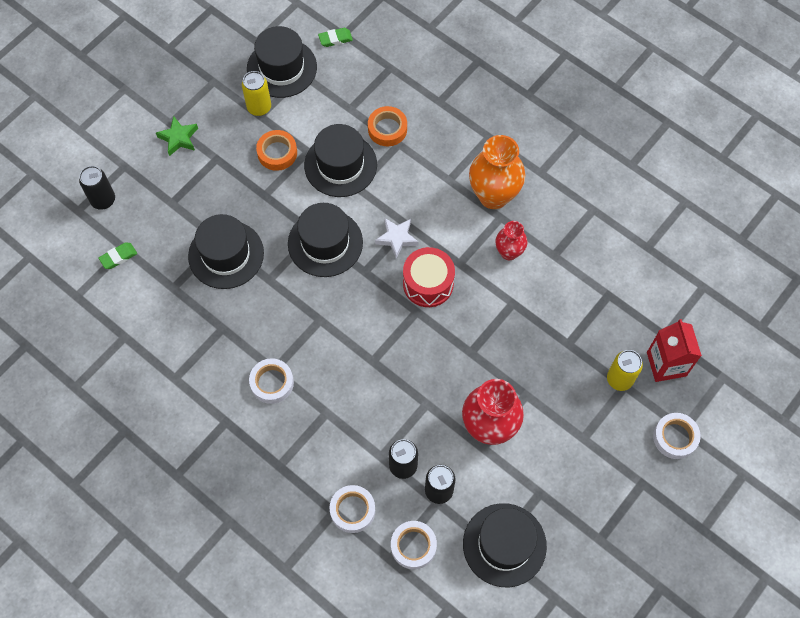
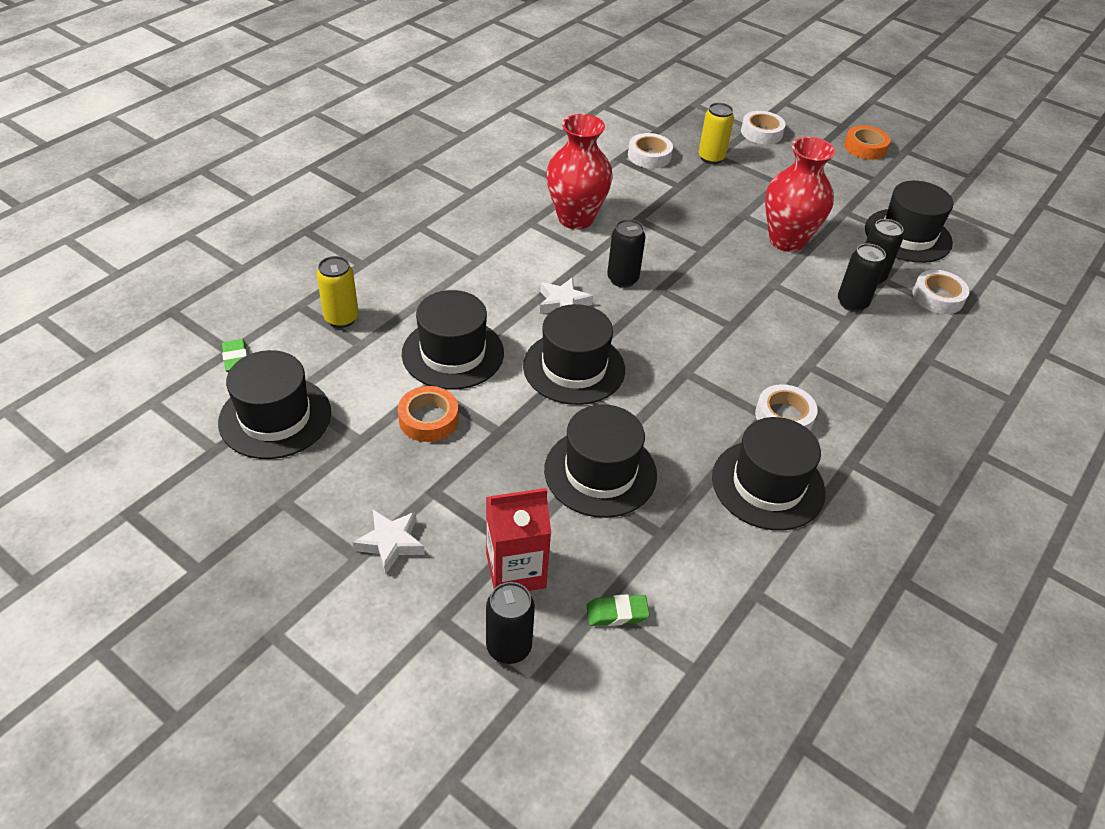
camera: 95 degrees left, 20 degrees down
green eraser [98,243,137,269] -> green eraser turned 60 degrees counterclockwise [586,594,650,626]
green star [156,116,198,156] -> white star [352,510,425,574]
yellow can [242,71,271,116] -> yellow can moved to [317,256,359,328]
white tape [330,485,375,533] -> white tape moved to [628,133,673,169]
orange tape [368,106,407,146] -> orange tape moved to [844,125,891,160]
red drum [403,247,455,307] -> black can [607,219,646,288]
orange vase [469,135,525,209] -> none
red vase [496,221,527,260] -> red vase [546,114,613,229], size x1.77
red carton [647,319,702,382] -> red carton moved to [486,488,551,591]
none -> black hat [712,417,826,531]

